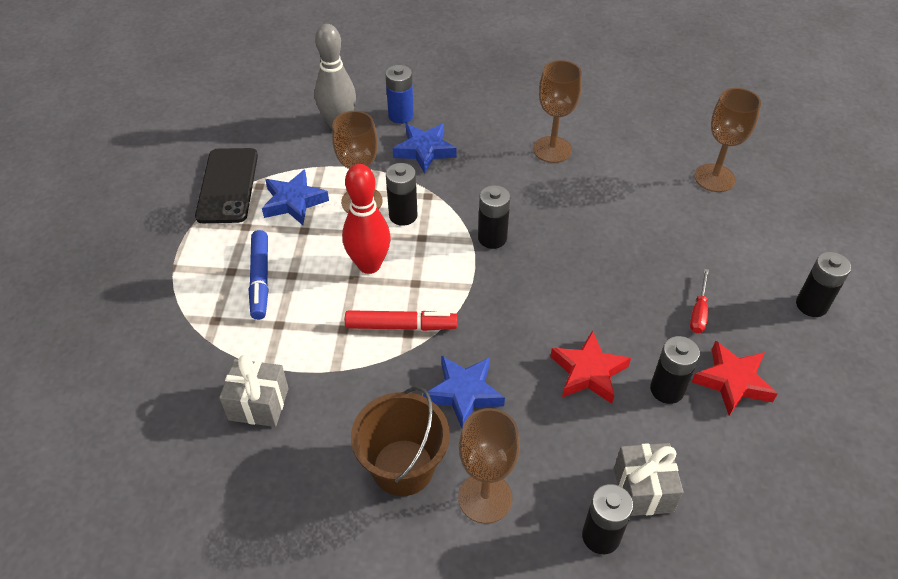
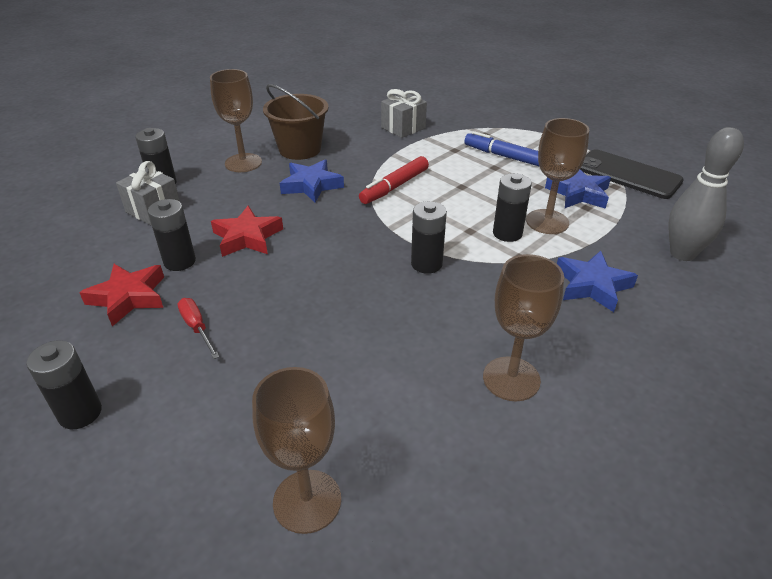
camera: 130 degrees right, 10 degrees down
red bowling pin [342,164,390,274] -> none
blue battery [385,65,414,124] -> none

